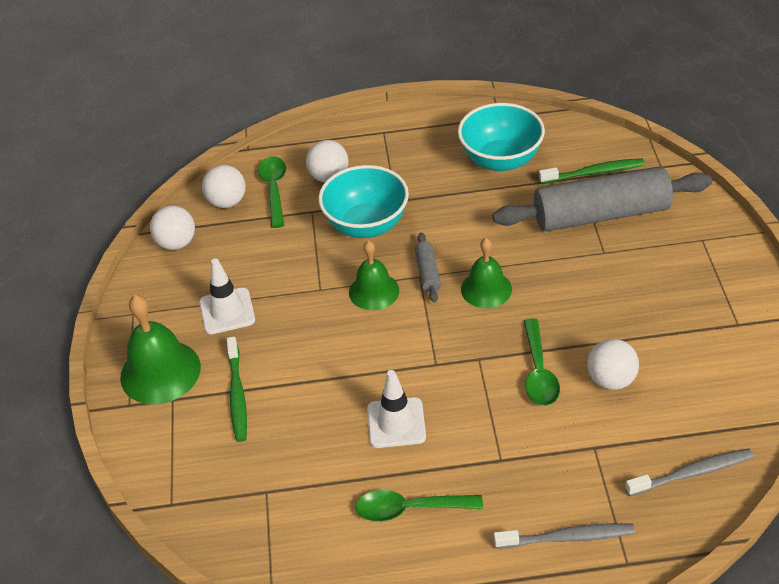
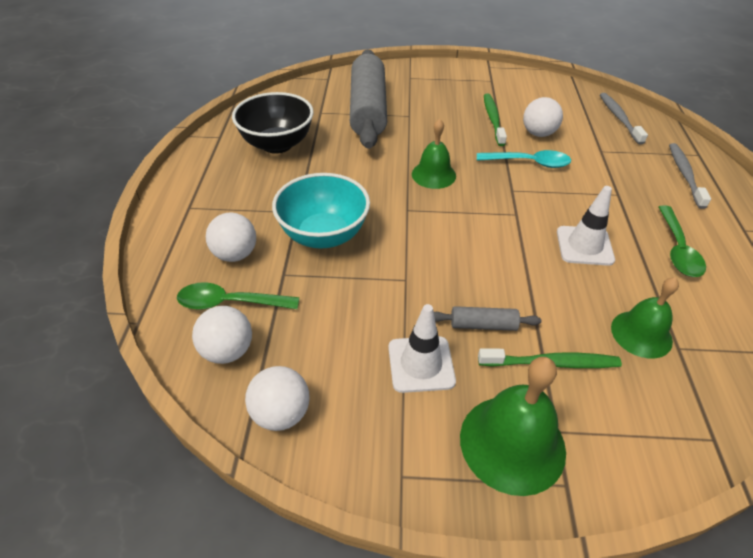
camera: 85 degrees left, 0 degrees up
green bell [349,240,399,310] -> green bell moved to [611,277,679,359]
grey rolling pin [415,233,441,303] -> grey rolling pin moved to [434,306,541,331]
turquoise bowl [458,103,545,171] -> black bowl [232,92,314,154]
green spoon [523,318,560,406] -> turquoise spoon [477,150,571,168]
green toothbrush [539,158,645,184] -> green toothbrush moved to [484,94,507,146]

